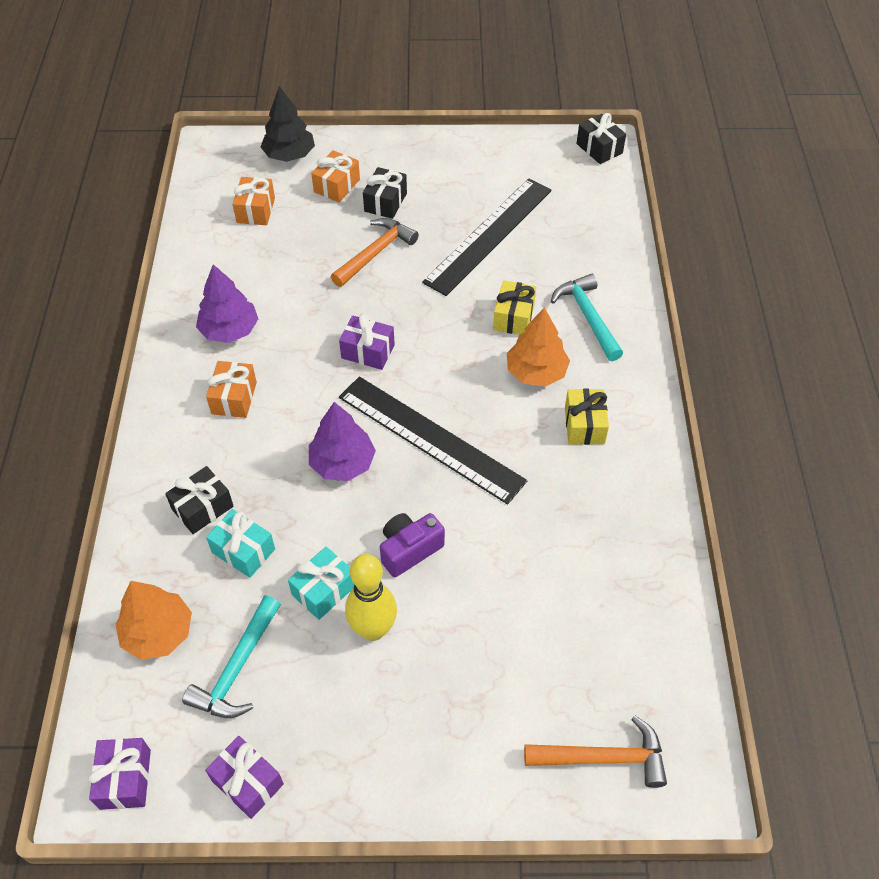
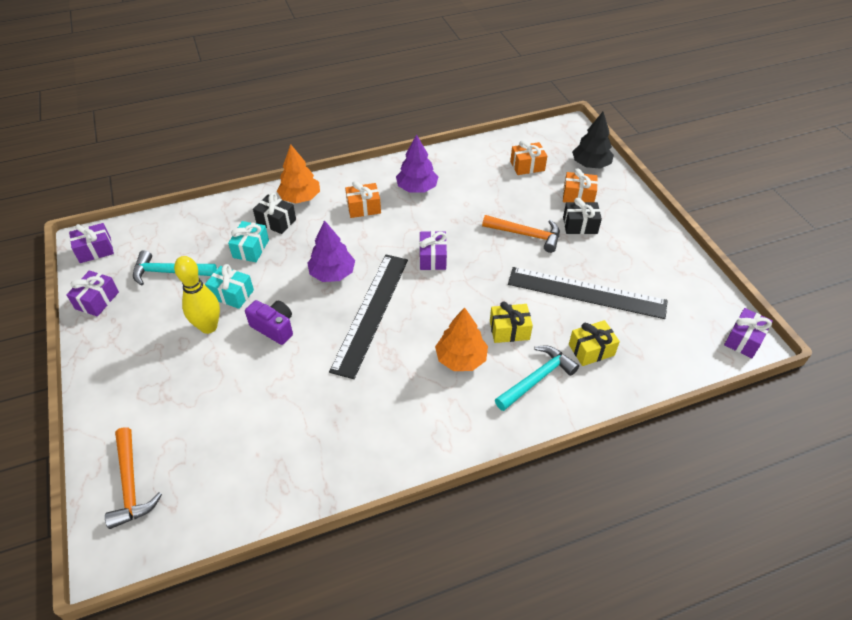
camera: 70 degrees right, 5 degrees down
orange tree [116,581,192,660] -> orange tree moved to [277,144,320,203]
yellow gift [565,389,609,445] -> yellow gift moved to [569,320,620,366]
black gift [576,113,626,164] -> purple gift [724,308,773,358]

